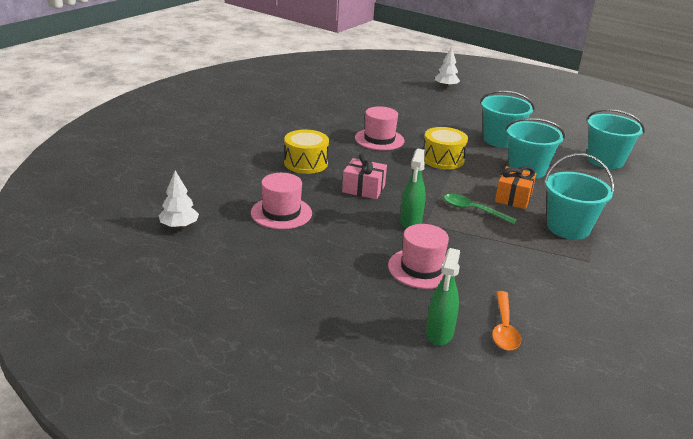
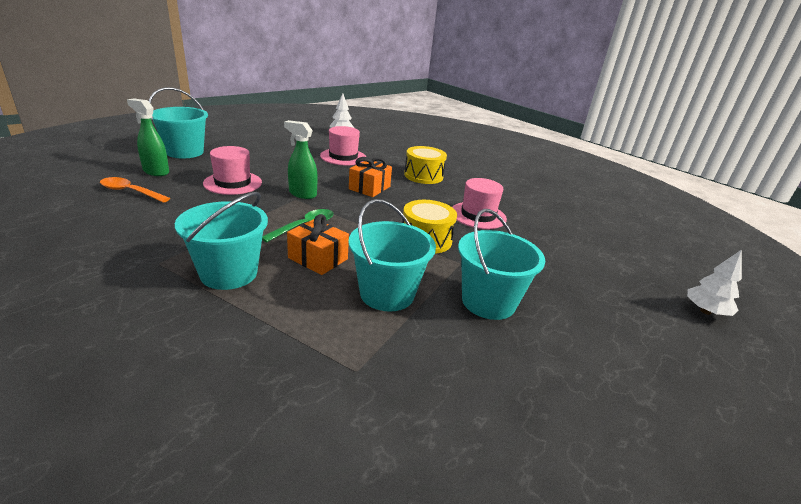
camera: 100 degrees right, 0 degrees up
pink gift [342,153,387,199] -> orange gift [349,157,392,197]
turquoise bucket [587,109,645,169] -> turquoise bucket moved to [149,87,208,159]

